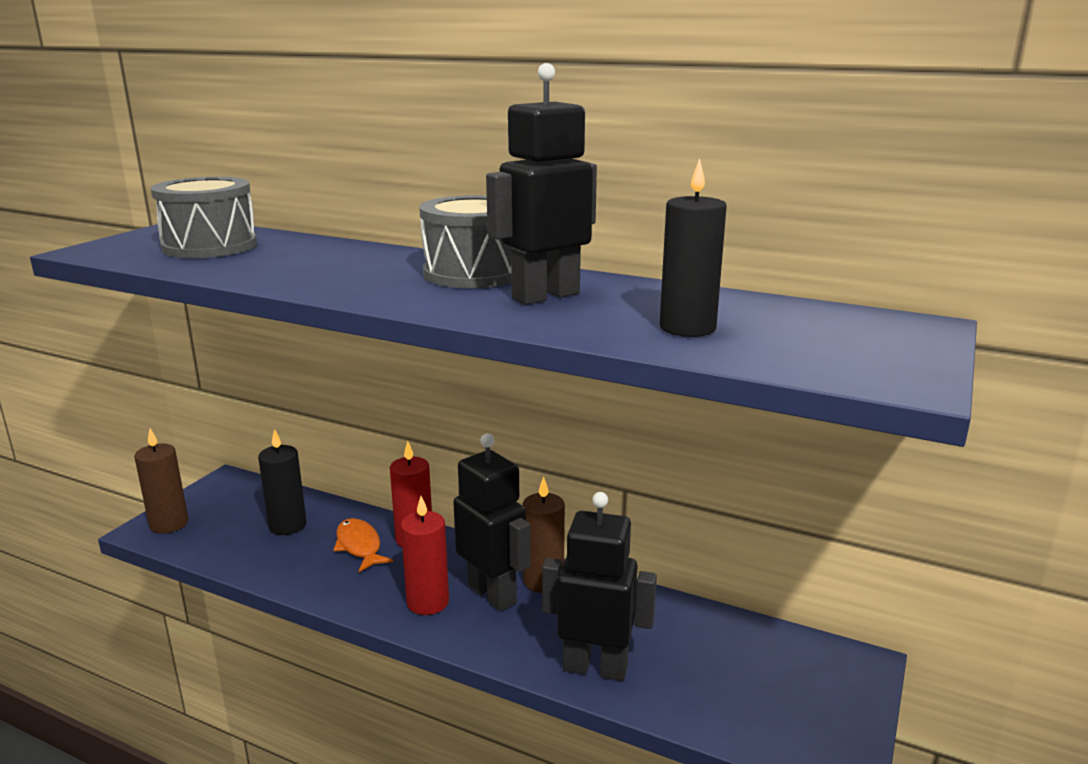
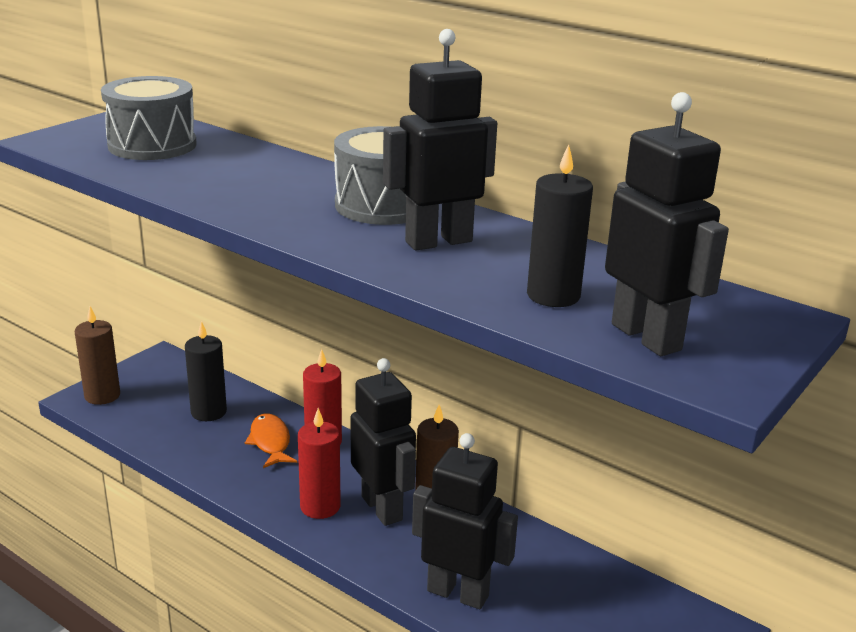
camera: 10 degrees right, 5 degrees up
none -> black robot [605,92,729,356]

